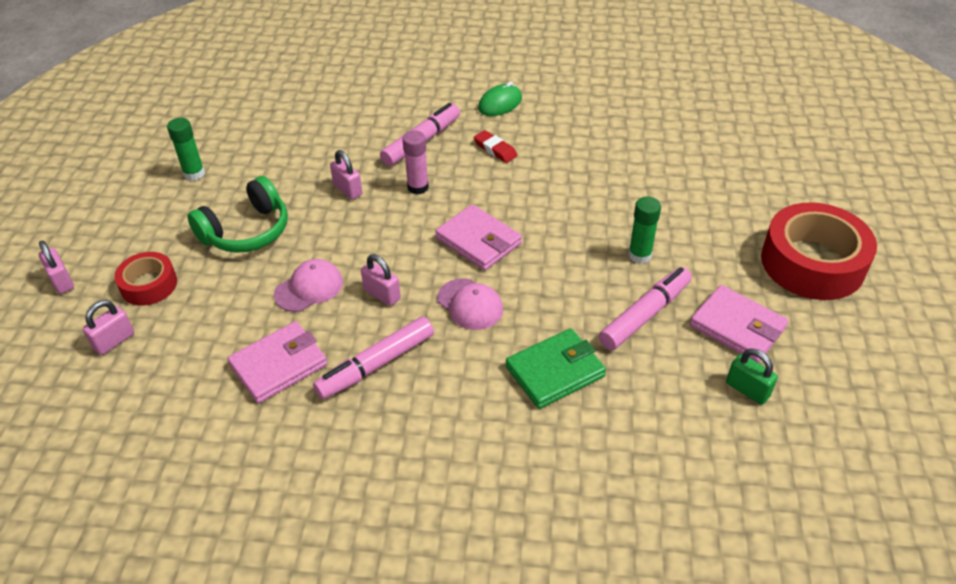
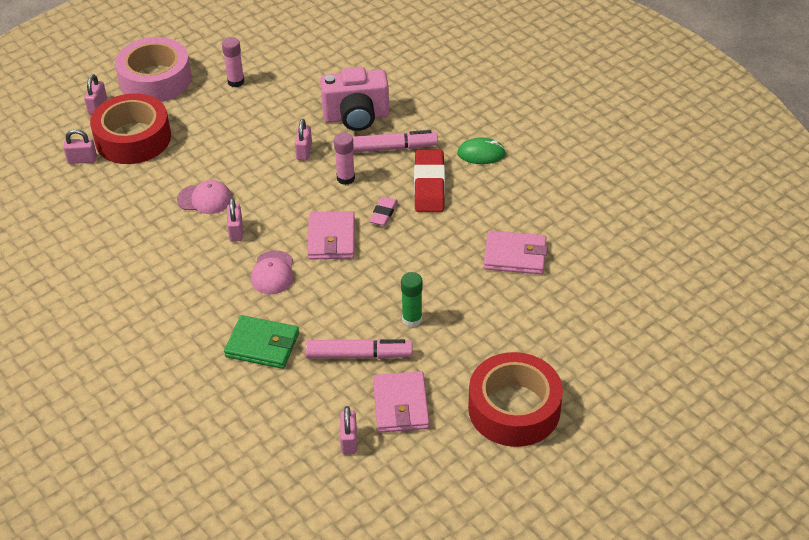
camera: 45 degrees right, 0 degrees up
red tape [114,252,177,306] -> red tape [90,94,171,164], size x1.84
green glue stick [167,118,205,181] -> pink glue stick [222,37,244,87]
green headphones [187,176,288,253] -> none
pink wallet [227,321,327,403] -> pink wallet moved to [484,231,548,274]
pink marker [313,316,434,399] -> none
red eraser [474,130,518,163] -> red eraser [414,150,445,212], size x1.84
green padlock [726,348,778,405] -> pink padlock [340,406,357,454]
none -> pink tape [115,37,192,102]
none -> pink camera [320,67,389,131]
none -> pink eraser [369,196,398,226]

